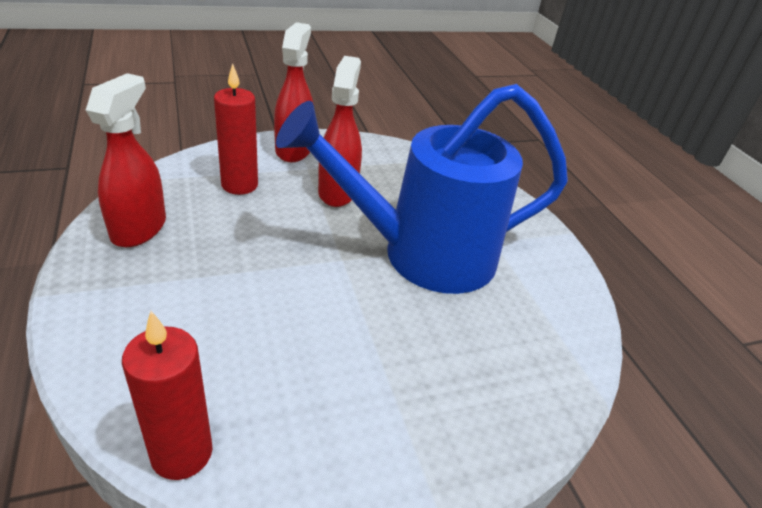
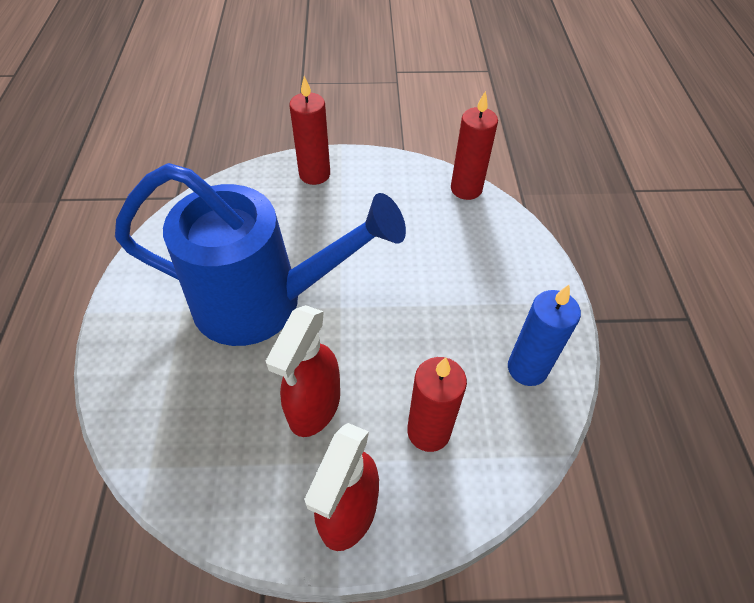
camera: 160 degrees left, 15 degrees up
red spray bottle [86,73,166,247] -> blue candle [508,285,581,386]
none -> red candle [289,76,330,185]

